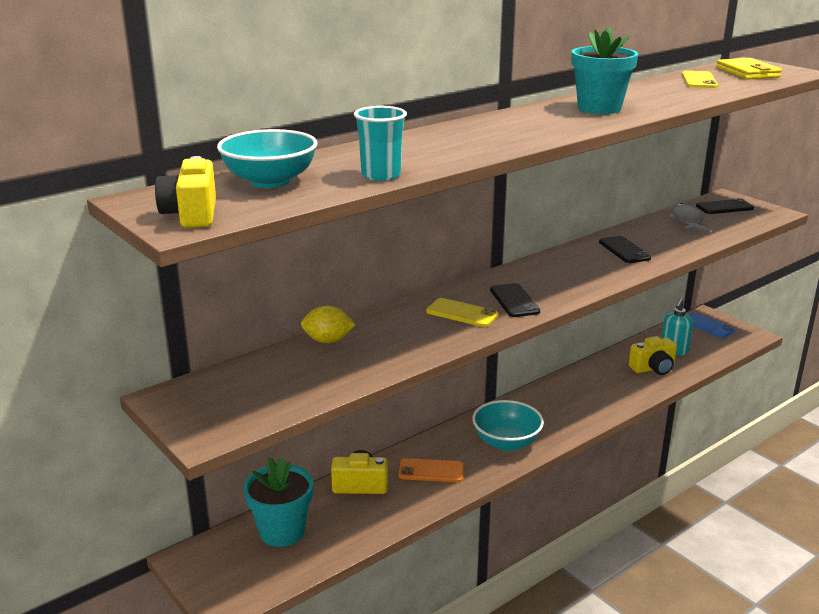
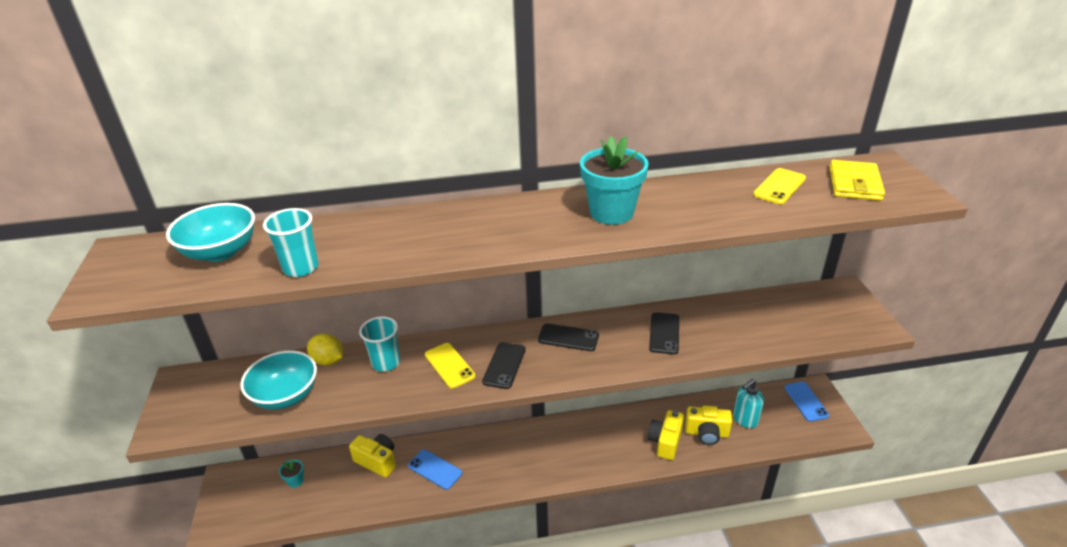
camera: 30 degrees right, 10 degrees up
yellow camera [155,156,216,228] -> yellow camera moved to [647,410,684,460]
turquoise flower pot [243,457,313,547] -> turquoise flower pot [279,459,304,488], size x0.44
orange phone [399,458,464,482] -> blue phone [408,449,462,490]
turquoise bowl [472,400,544,451] -> turquoise bowl moved to [240,350,317,410]
grey fish [667,203,710,232] -> none
black phone [696,198,754,214] -> black phone moved to [538,323,599,351]
none -> turquoise cup [359,316,400,372]

